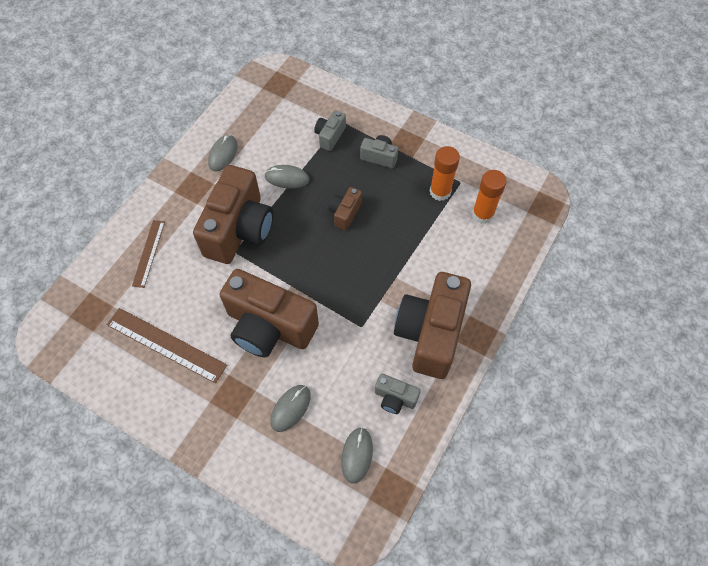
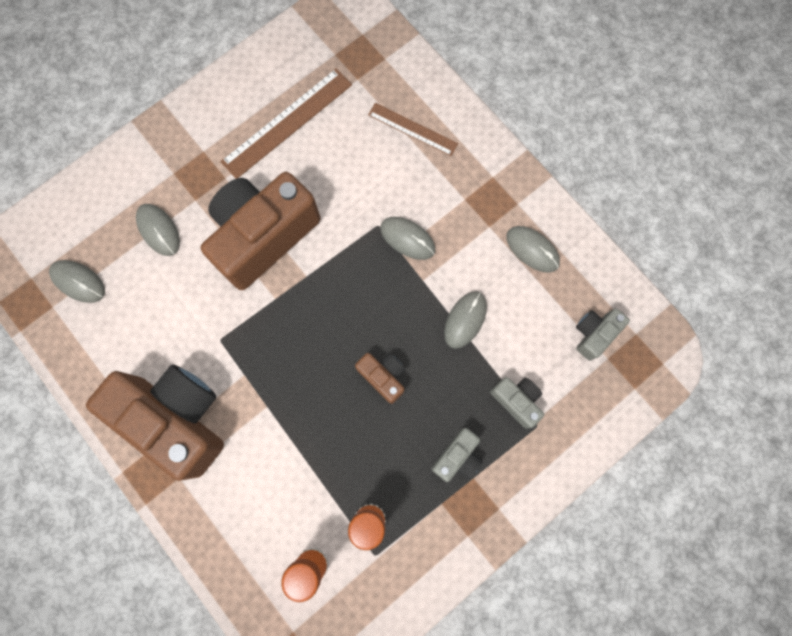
camera: 110 degrees right, 15 degrees up
brown camera [193,165,273,264] -> grey mouse [380,217,435,260]
grey camera [375,373,421,414] -> grey camera moved to [576,308,630,361]

